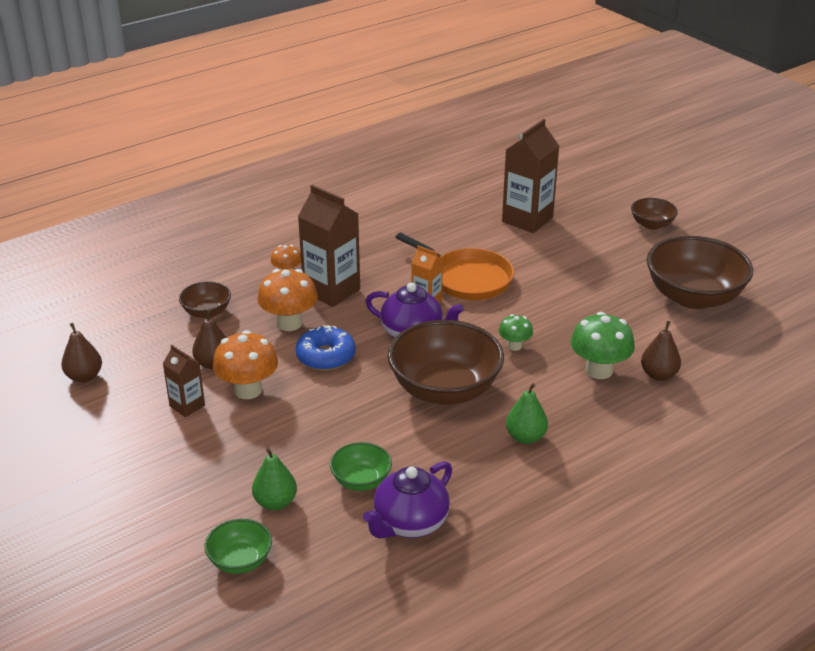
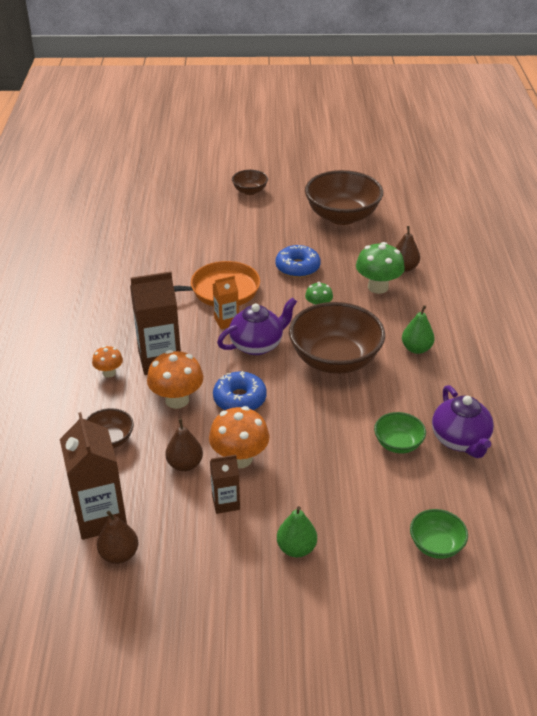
camera: 55 degrees left, 5 degrees up
green pear [252,448,297,510] -> green pear moved to [277,506,317,557]
brown carton [502,119,559,233] -> brown carton moved to [60,412,127,540]
none -> blue donut [276,245,321,278]

